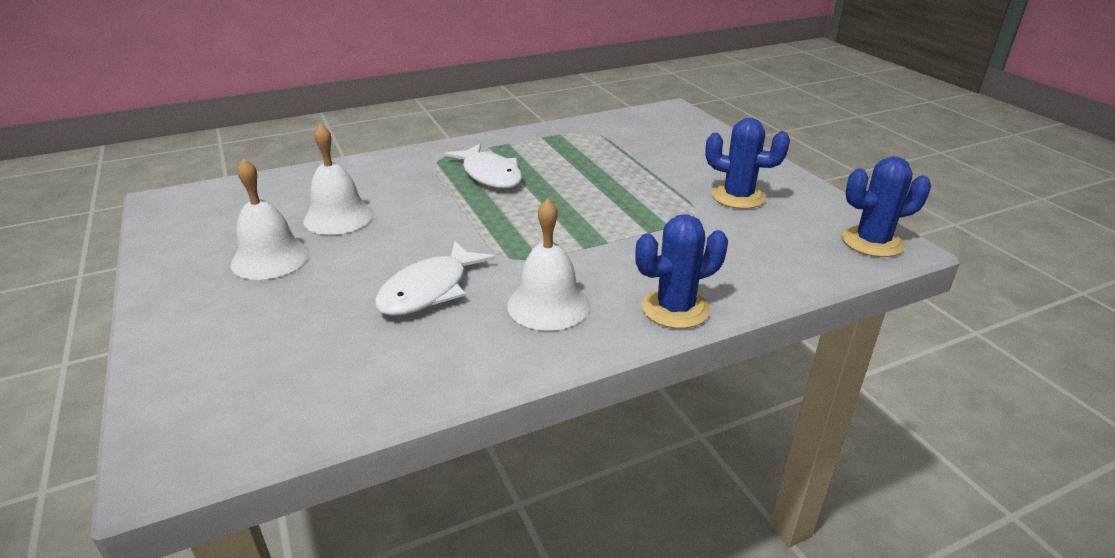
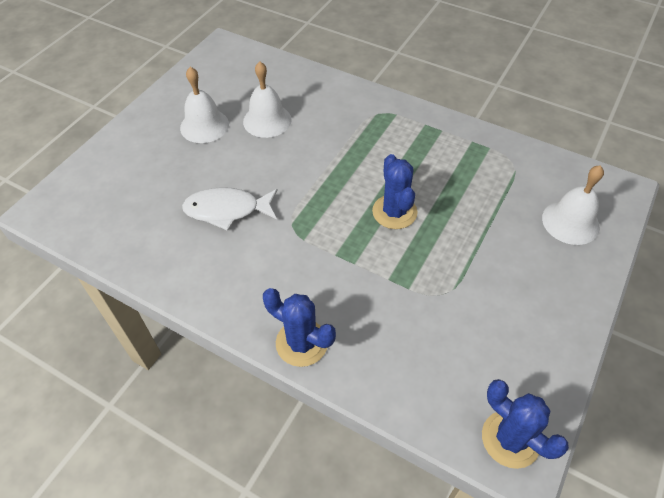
camera: 55 degrees right, 20 degrees up
white fish [444,144,522,189] -> none
white bell [507,198,590,331] -> white bell moved to [542,165,604,245]
blue cactus [705,118,790,209] -> blue cactus moved to [372,154,417,229]

